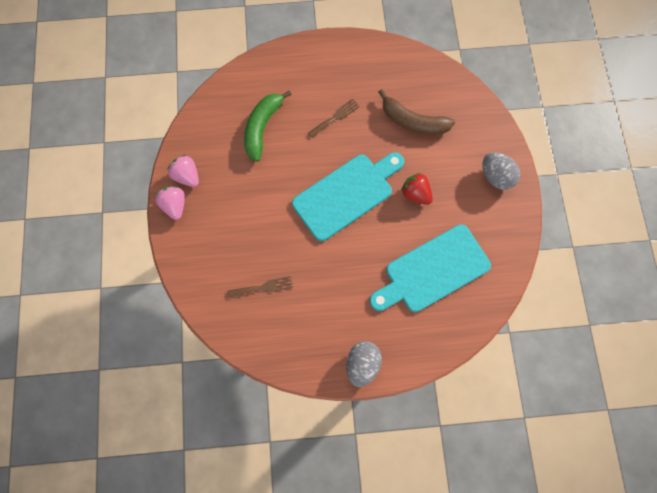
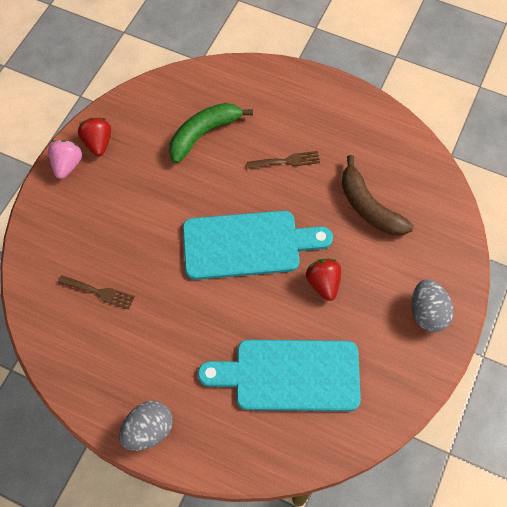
camera: 30 degrees right, 10 degrees down
pink strawberry [167,155,199,187] -> red strawberry [78,118,111,156]

